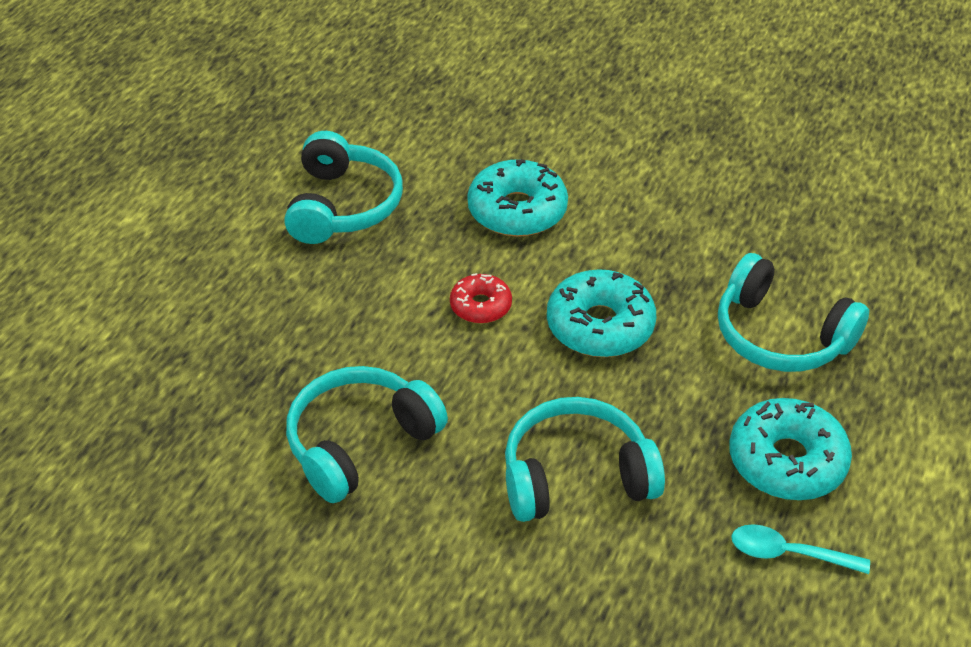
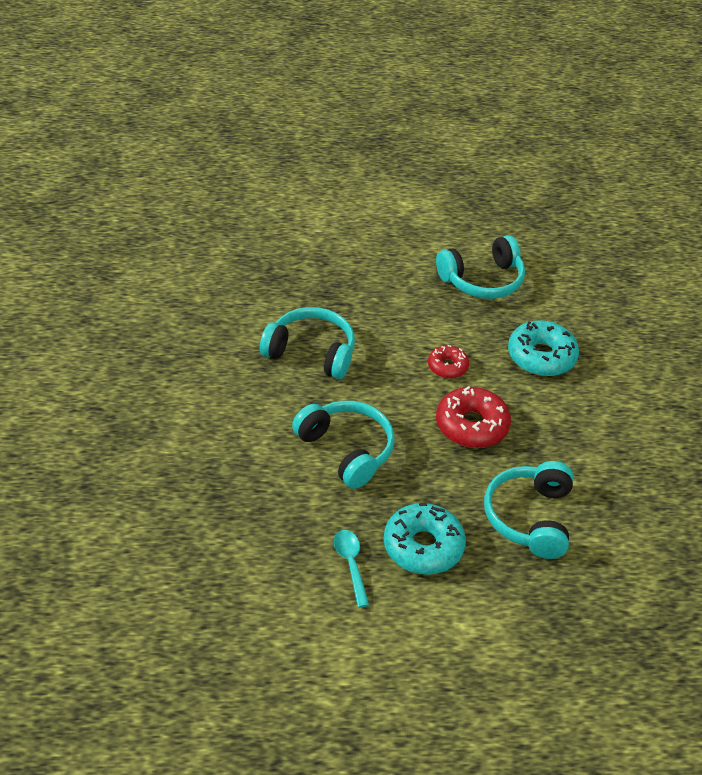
camera: 60 degrees right, 0 degrees up
turquoise donut [547,269,656,357] -> red donut [436,386,511,448]

